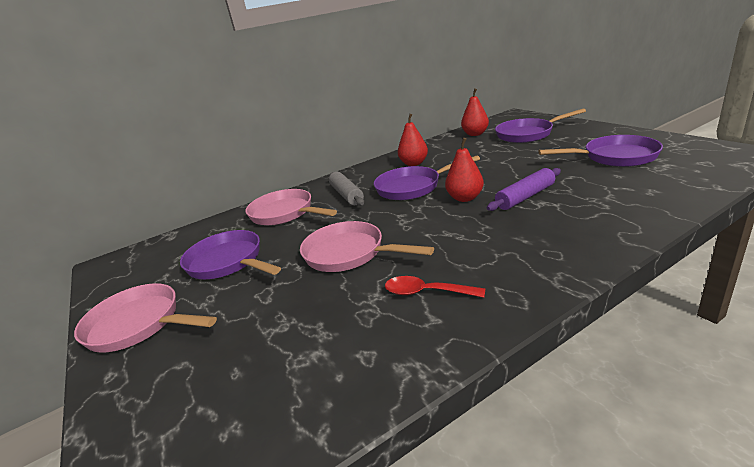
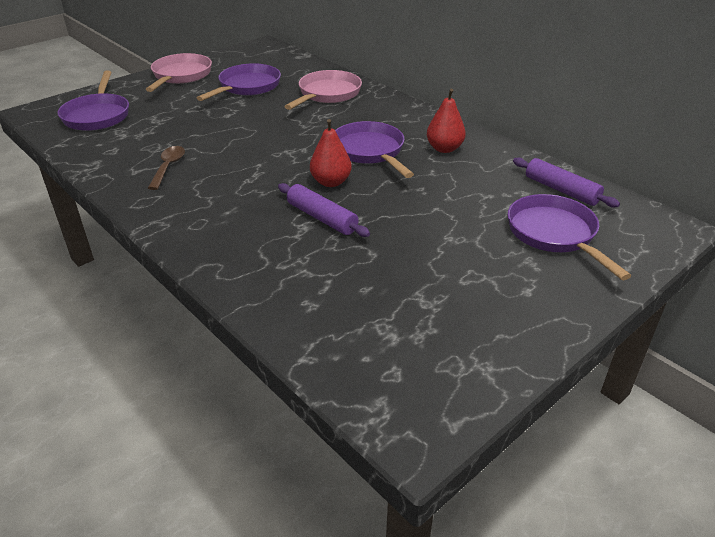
camera: 75 degrees right, 10 degrees up
pink pan [300,221,434,272] -> none
grey rolling pin [329,172,364,206] -> none
red spoon [385,276,485,298] -> brown spoon [148,146,185,190]
red pear [461,88,489,136] -> purple rolling pin [513,158,620,207]
purple pan [539,135,663,167] -> purple pan moved to [58,71,129,131]

